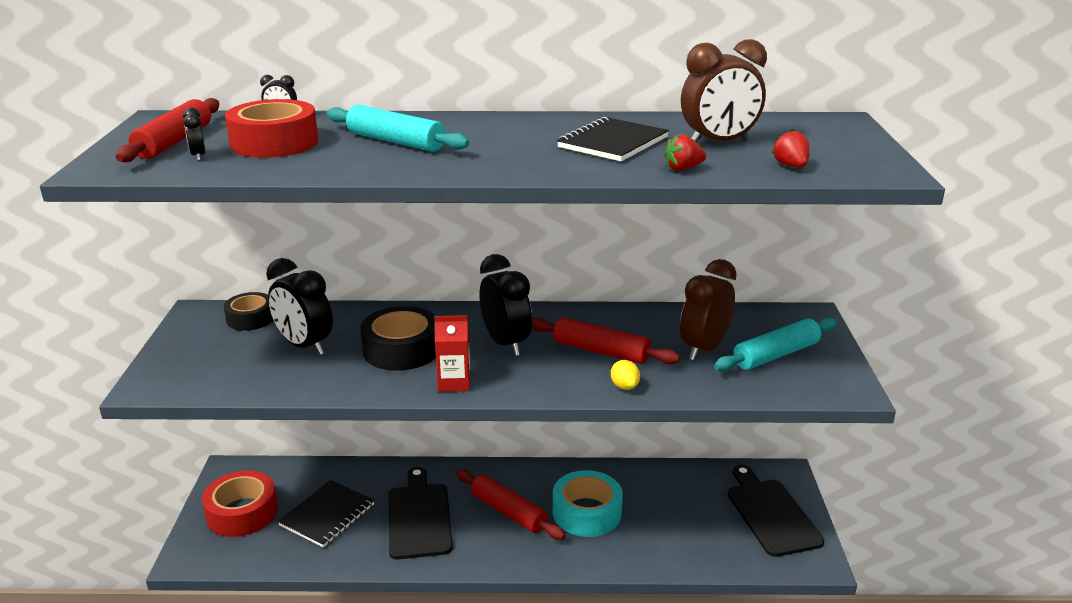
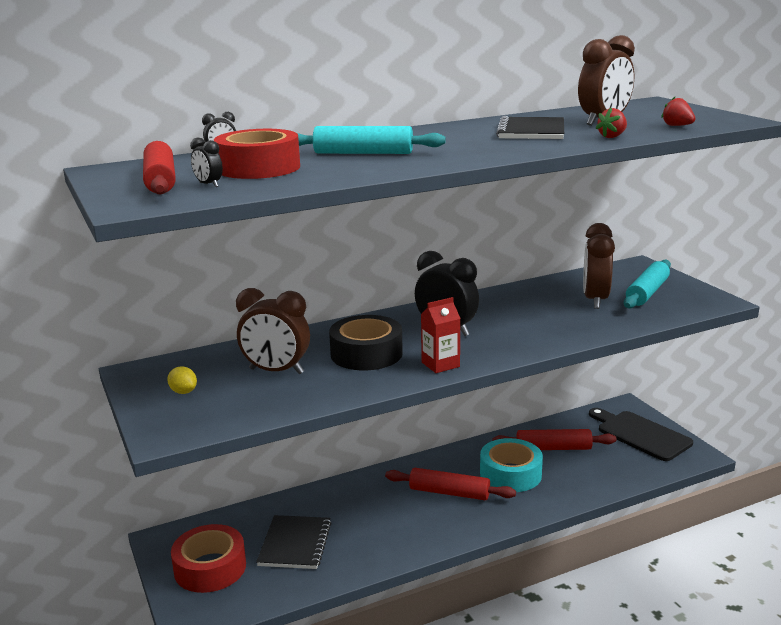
camera: 25 degrees left, 5 degrees down
black tape [224,292,273,331] -> none
black clock [266,258,333,355] -> brown clock [236,288,310,374]
black cutting board [388,467,453,559] -> none
red rolling pin [532,317,680,364] -> red rolling pin moved to [492,429,617,450]
yellow lemon [611,360,640,390] -> yellow lemon moved to [167,366,197,394]

